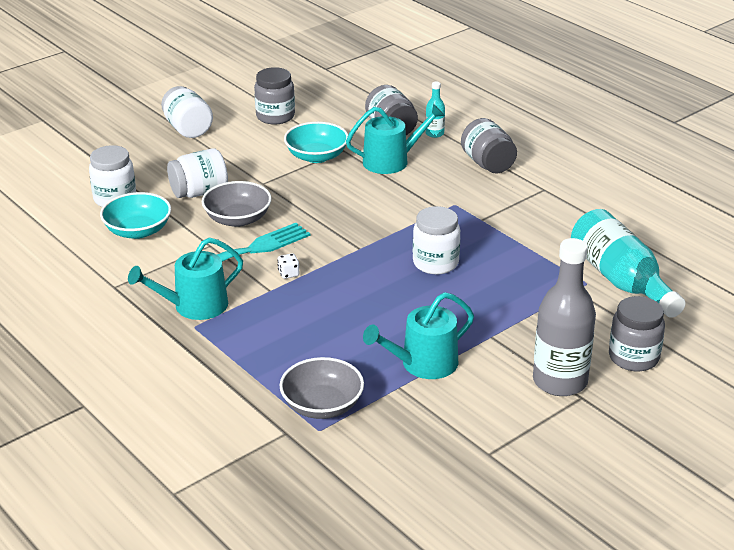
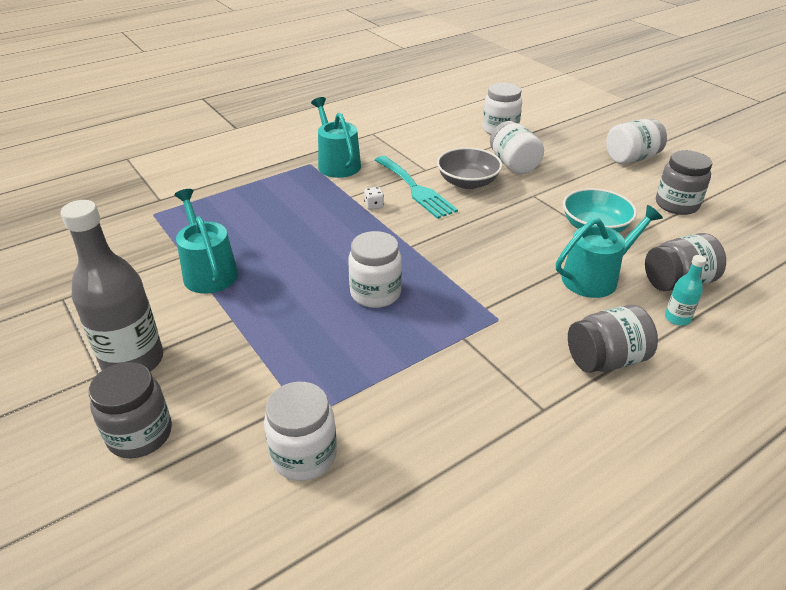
camera: 95 degrees right, 5 degrees up
turquoise bowl [100,192,171,239] -> none
grey bowl [279,357,364,419] -> none
turquoise watering can [346,104,445,174] -> turquoise watering can turned 105 degrees counterclockwise [556,205,663,298]
turquoise bottle [571,209,686,318] -> white jar [264,382,337,481]

